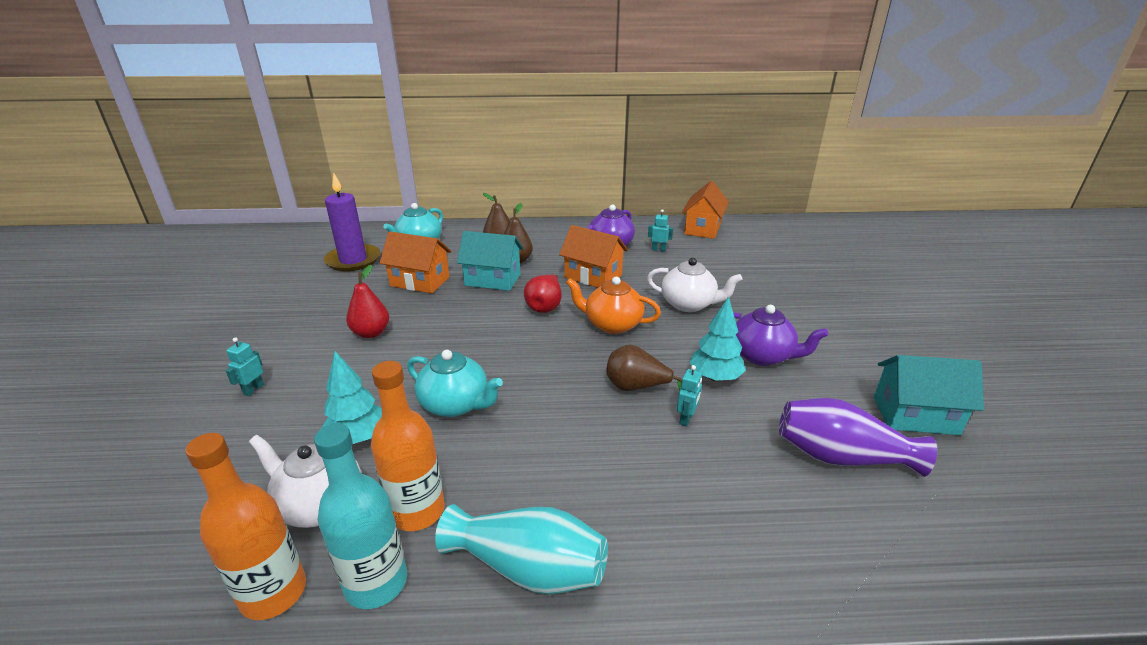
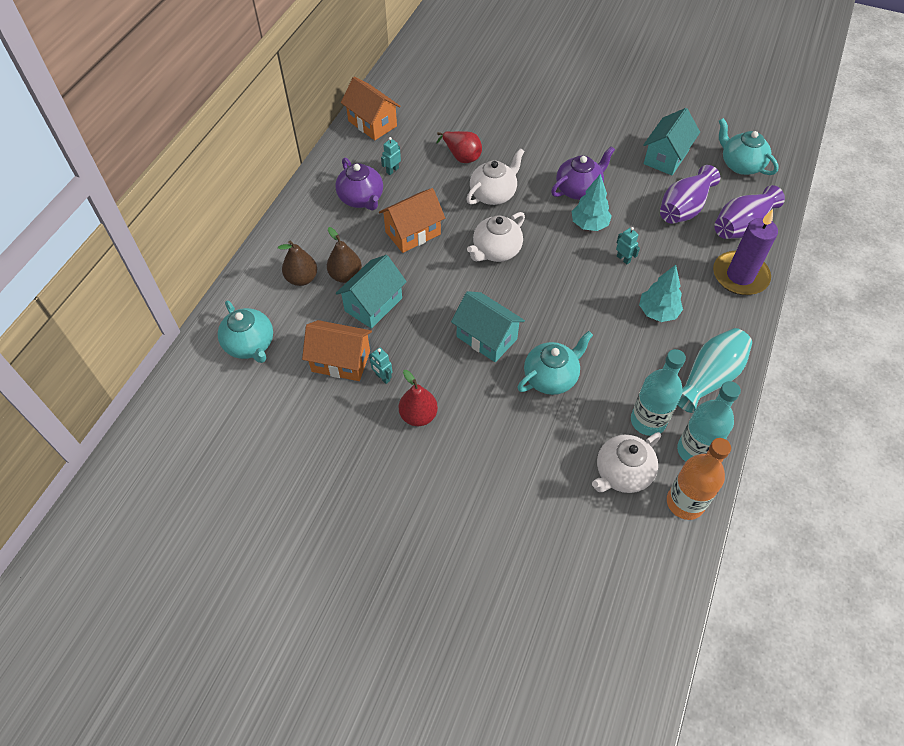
camera: 65 degrees left, 25 degrees up
turquoise robot [225,337,264,396] -> turquoise robot moved to [369,348,392,384]
turquoise tree [322,351,382,444] -> turquoise tree moved to [639,265,683,322]
purple candle [324,173,380,271] -> purple candle moved to [713,209,778,295]
orange bottle [371,361,445,531] -> turquoise bottle [631,349,686,436]
orange house [380,231,451,293] -> orange house turned 60 degrees clockwise [302,320,372,381]
red pear [524,274,562,313] -> red pear moved to [436,131,482,163]
orange teapot [566,277,661,334] -> white teapot [467,212,525,262]
brown pear [607,345,682,391] -> none
none -> turquoise house [451,291,525,362]
none -> purple vase [714,185,785,239]
none -> turquoise teapot [719,118,779,175]

